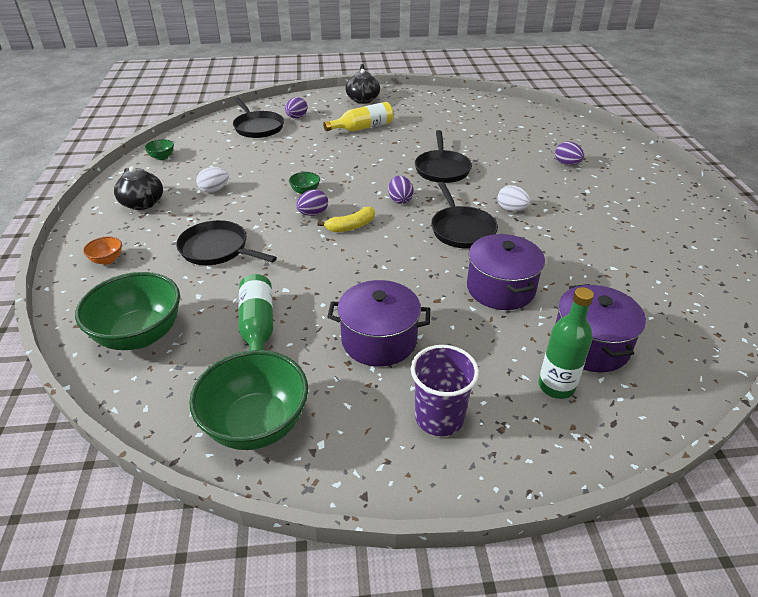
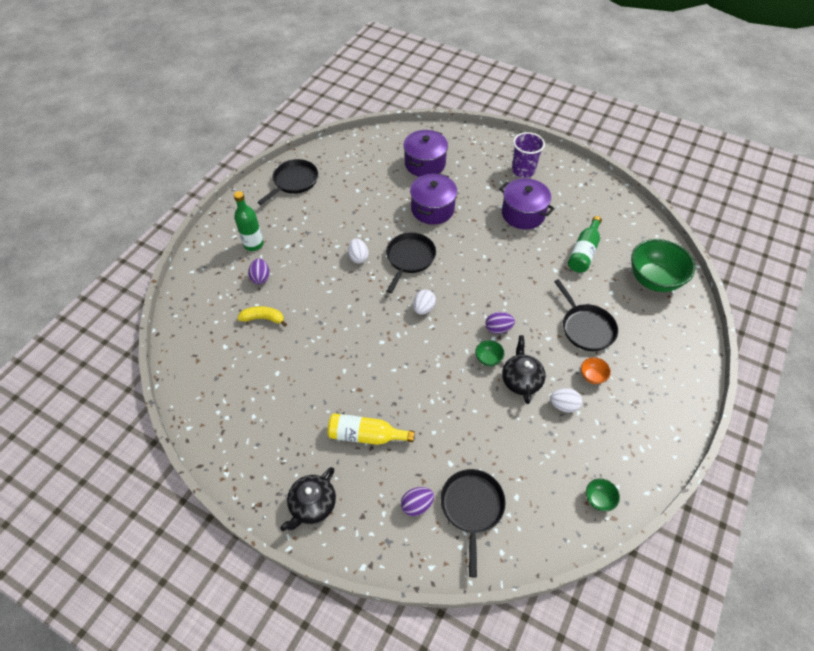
camera: 145 degrees left, 15 degrees up
orange bowl [83,236,122,265] -> orange bowl moved to [581,357,611,384]
black teapot [114,166,163,210] -> black teapot moved to [502,335,546,404]
green bowl [189,350,308,450] -> none
yellow banana [317,207,375,232] -> yellow banana moved to [237,306,287,327]
purple egg [388,176,414,204] -> white egg [413,290,436,314]
black pan [415,130,472,183] -> black pan moved to [257,159,318,205]
green bottle [538,287,594,399] -> green bottle moved to [234,191,264,251]

